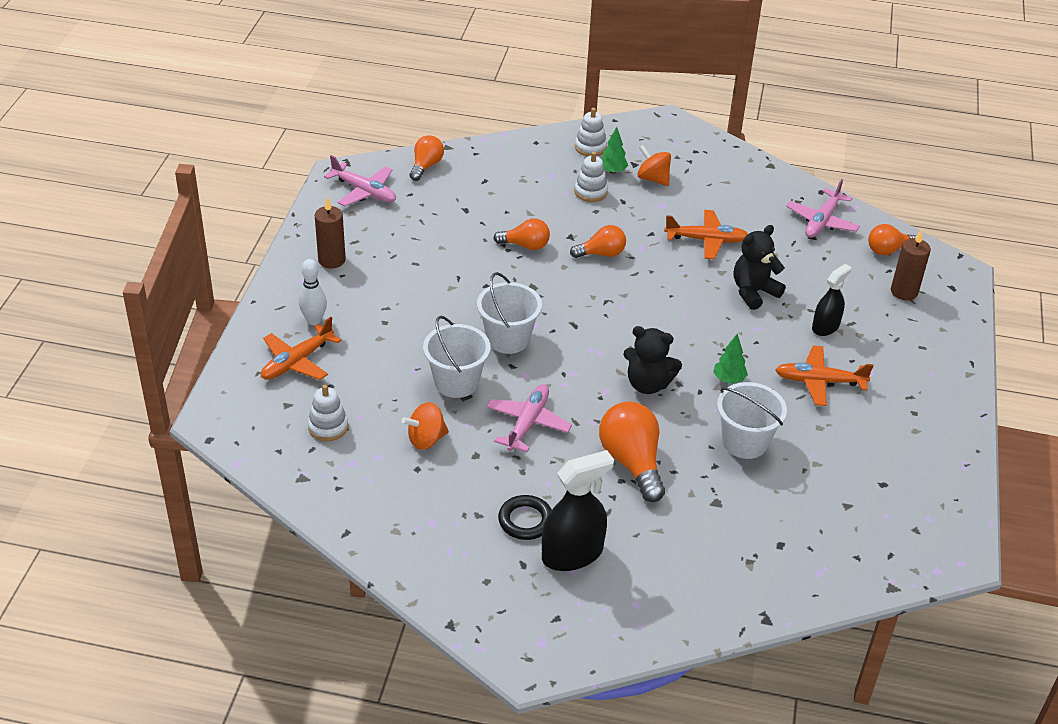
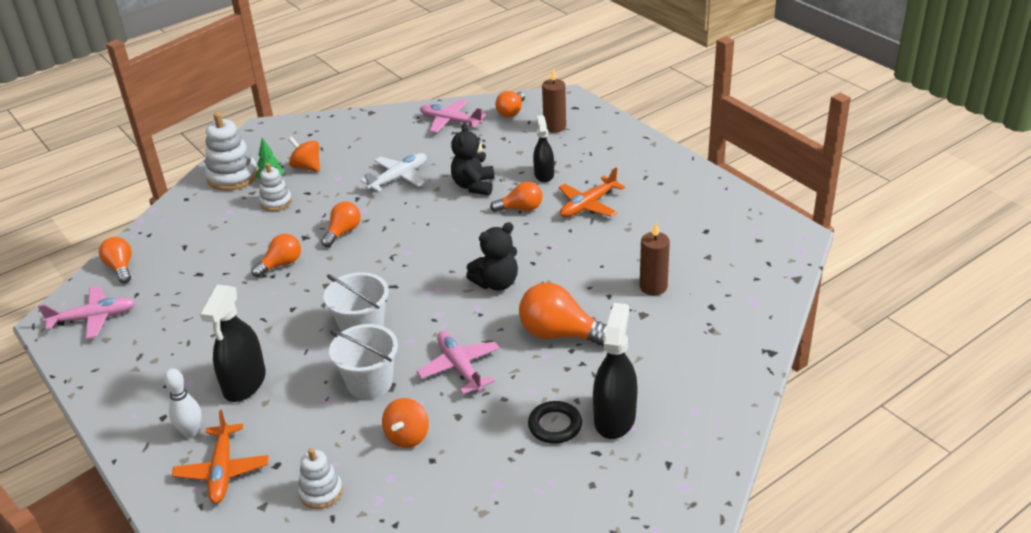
camera: 45 degrees left, 5 degrees down
brown candle [315,197,346,269] -> brown candle moved to [640,222,670,295]
white stacking toy [575,108,607,156] -> white stacking toy [205,112,258,191], size x1.65
orange spinning top [637,145,671,186] -> orange spinning top turned 45 degrees clockwise [288,137,320,172]
orange plane [664,210,748,259] -> white plane [361,153,427,192]
green tree [713,334,748,384] -> none
white bucket [717,382,787,459] -> none
pink plane [786,179,860,238] -> pink plane turned 135 degrees clockwise [420,99,486,133]
none -> black spray bottle [200,285,266,402]
none -> orange light bulb [490,181,543,212]

